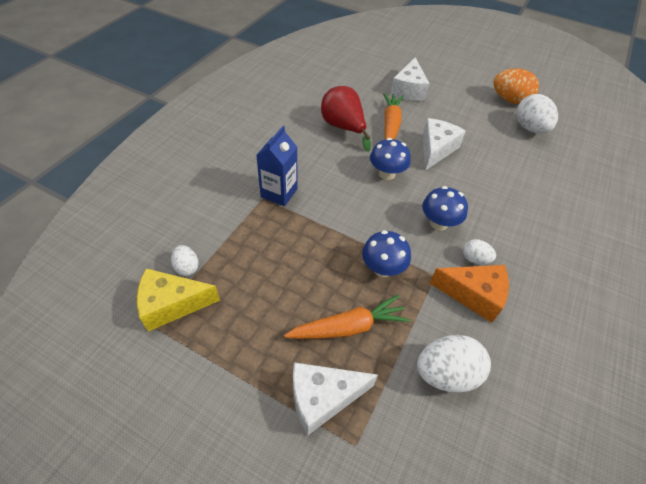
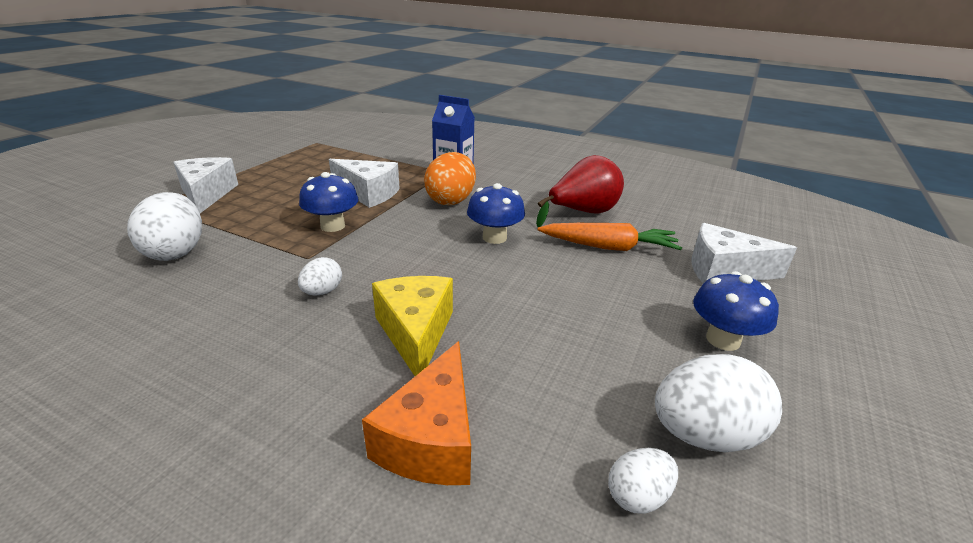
camera: 90 degrees right, 20 degrees down
yellow cheese [137,268,220,332] -> yellow cheese moved to [372,276,453,376]
white egg [171,245,199,276] -> white egg moved to [608,448,678,513]
orange carrot [284,295,411,339] -> none
blue mushroom [422,186,468,231] -> blue mushroom moved to [693,271,779,351]
white cheese [423,118,466,171] -> white cheese moved to [329,159,400,208]
orange cheese [430,265,509,323] -> orange cheese moved to [362,341,471,485]
orange egg [493,68,539,104] -> orange egg moved to [424,152,476,205]

